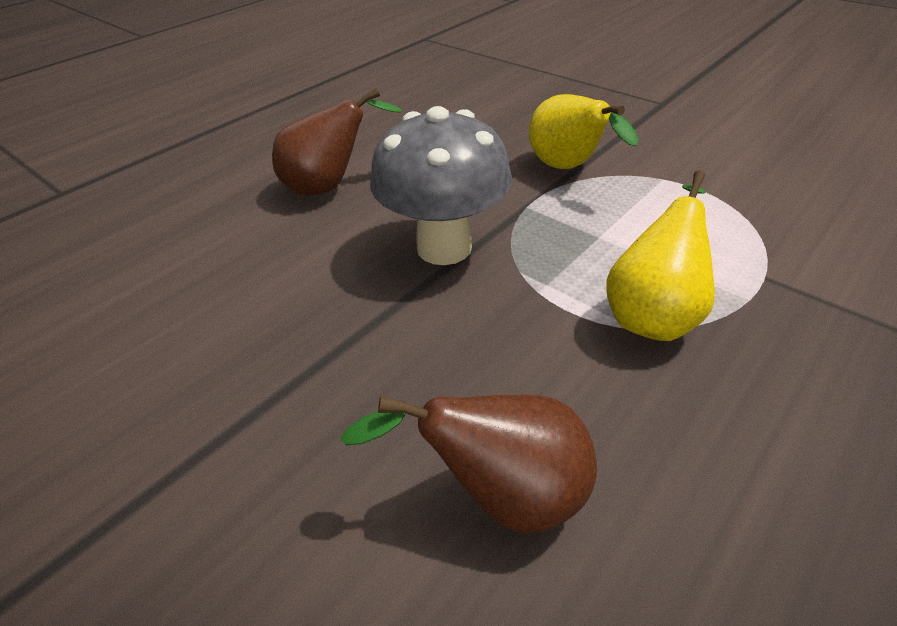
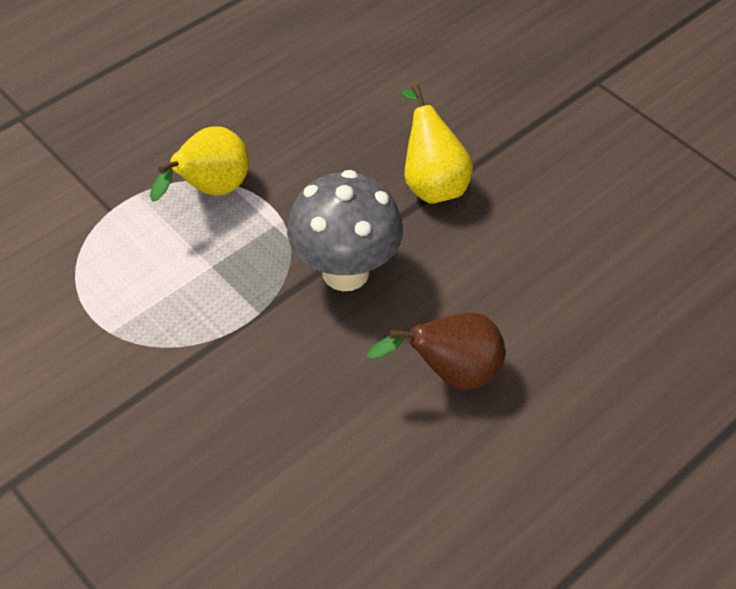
camera: 175 degrees left, 10 degrees up
brown pear [340,395,597,533] -> none
yellow pear [529,94,639,169] -> yellow pear moved to [401,85,473,204]

